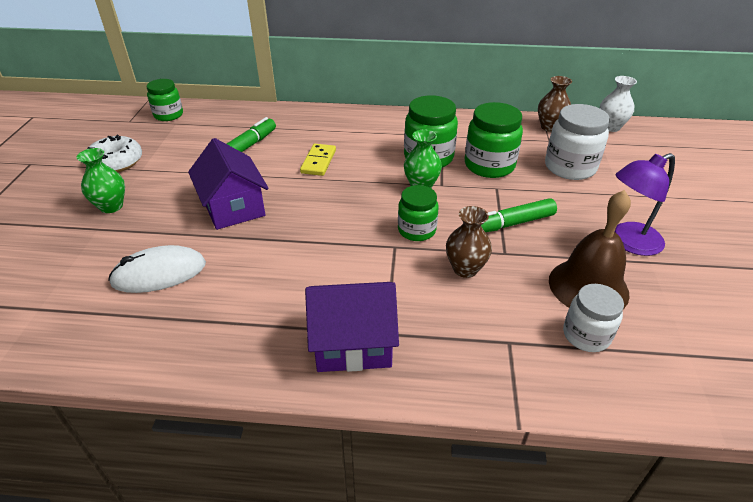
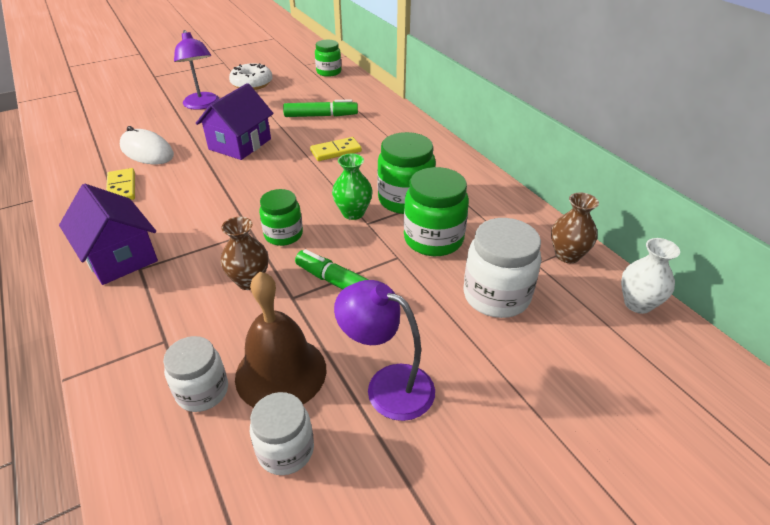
camera: 55 degrees right, 0 degrees up
green vase [77,148,125,213] -> purple lamp [174,30,219,110]
none -> yellow domino [106,168,135,200]
none -> white jar [250,392,314,475]

